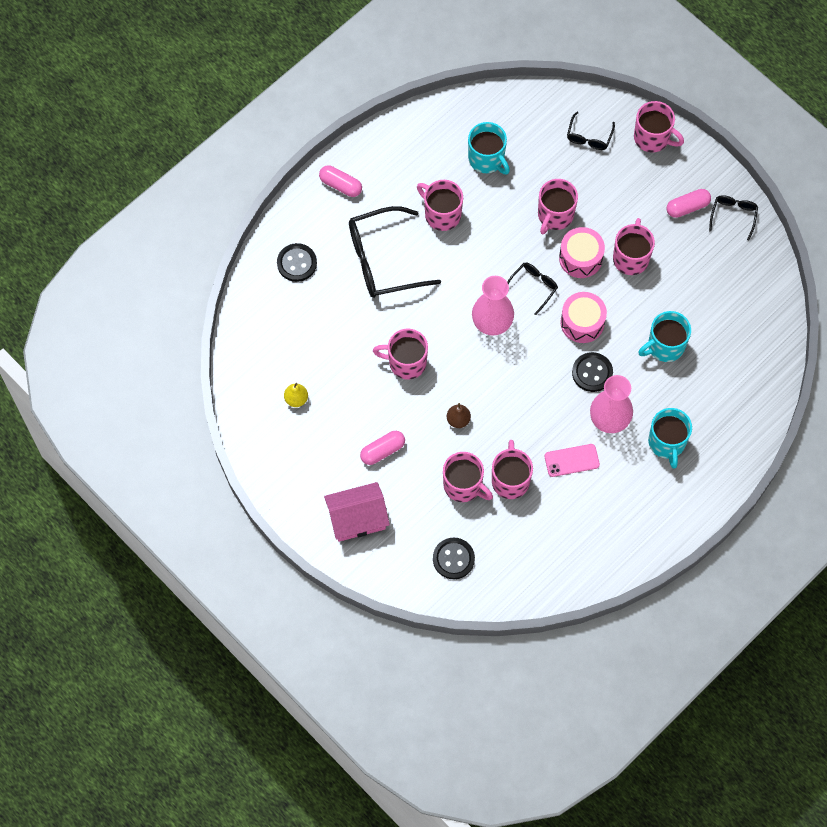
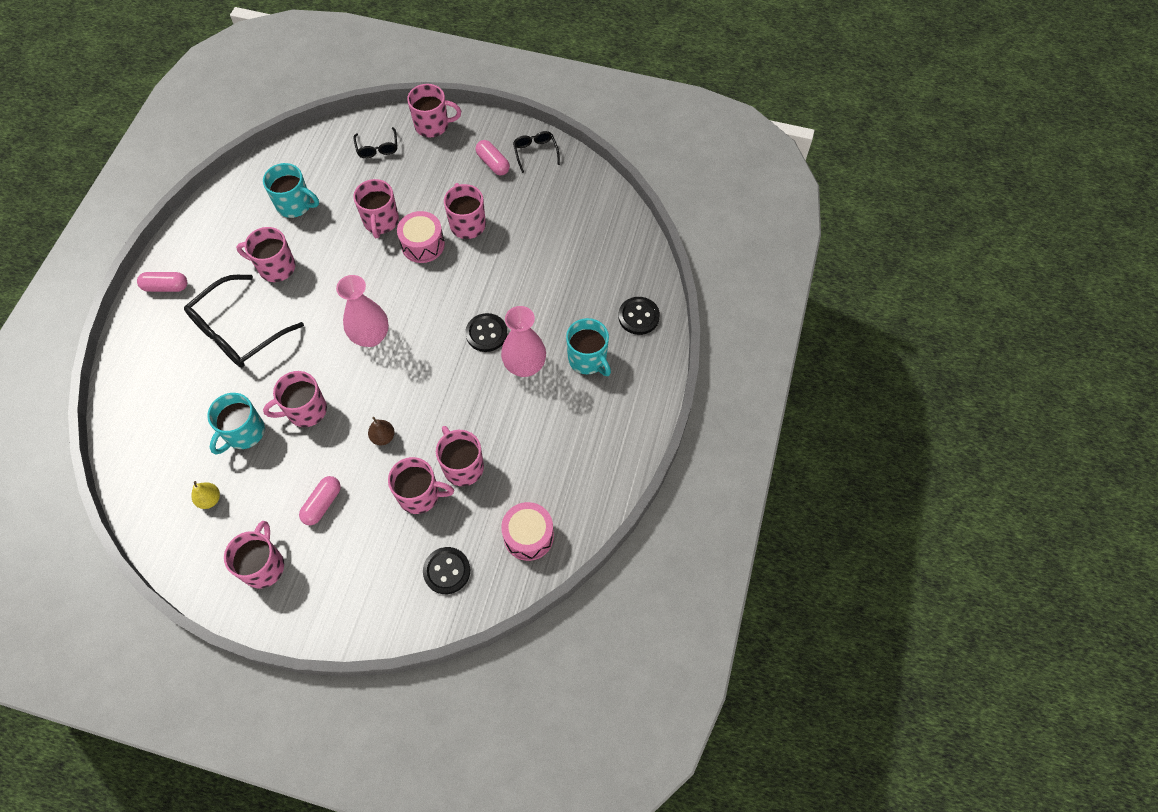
camera: 30 degrees left, 5 degrees down
black button [277,243,317,282] -> black button moved to [618,297,660,335]
pink house [324,482,390,542] -> none
black glasses [507,263,558,315] -> none
pink phone [544,444,600,477] -> none
pink drum [560,292,607,343] -> pink drum moved to [501,502,554,561]
turquoise mug [638,311,691,362] -> turquoise mug moved to [207,393,265,454]
pink capsule [667,189,711,218] -> pink capsule turned 75 degrees counterclockwise [476,140,510,176]
none -> pink mug [224,521,284,588]

